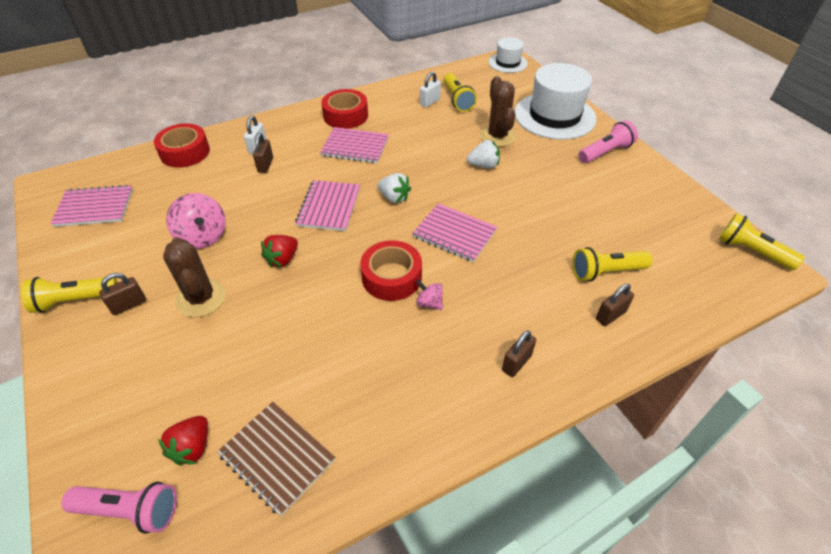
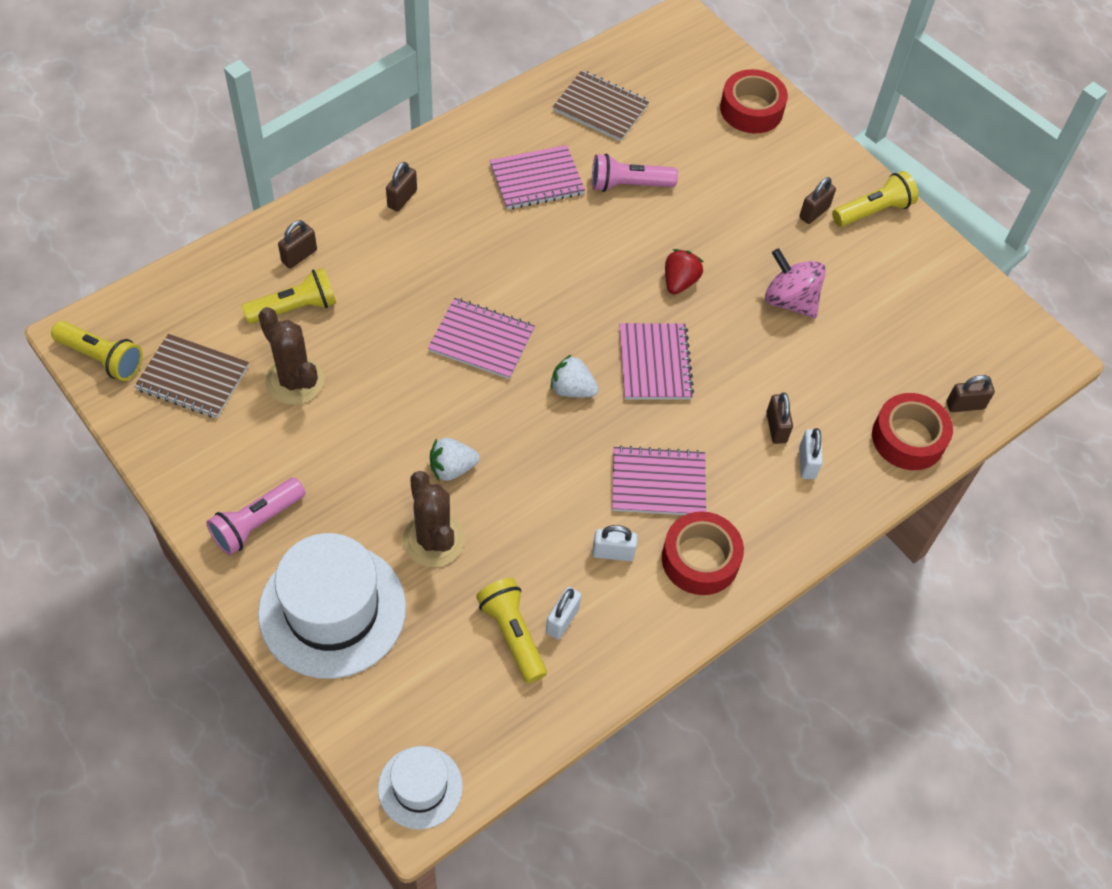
camera: 165 degrees right, 10 degrees up
pink notebook [50,185,133,227] -> pink notebook moved to [490,145,585,209]
pink flashlight [61,482,177,534] -> pink flashlight moved to [592,154,678,192]
red strawberry [158,416,208,466] -> none
brown cactus [163,237,226,317] -> brown cactus moved to [258,307,324,405]
red tape [360,240,422,301] -> red tape moved to [720,69,788,133]
pink spinning top [416,280,443,310] -> none
none -> brown notebook [134,334,249,418]
none -> white padlock [592,525,637,561]
none -> brown padlock [946,375,995,412]

